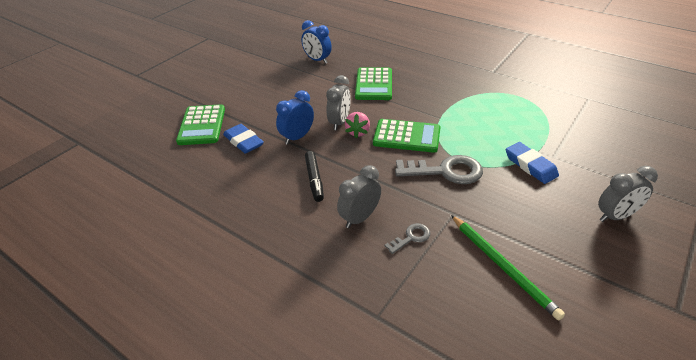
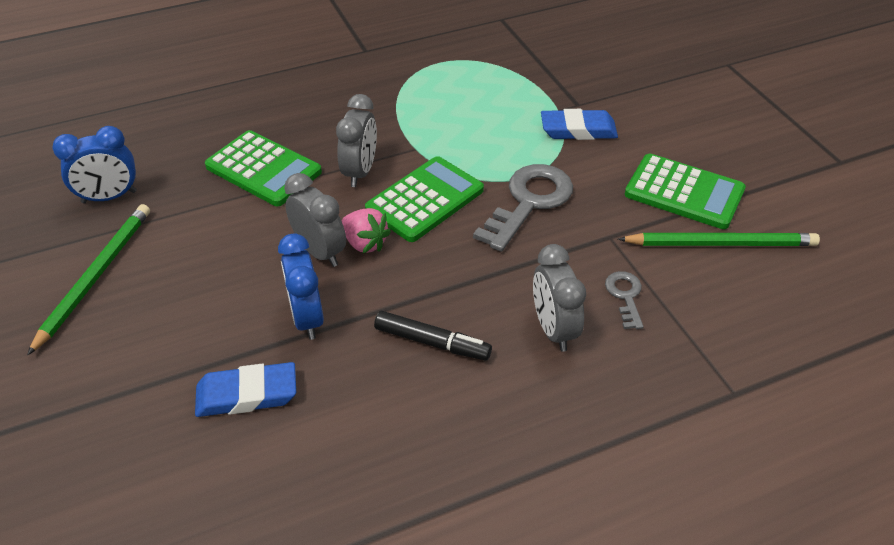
camera: 60 degrees left, 5 degrees up
green calculator [176,104,225,145] -> green calculator moved to [625,154,746,229]
grey clock [598,166,658,222] -> grey clock moved to [336,94,377,187]
none -> green pencil [27,204,150,356]

